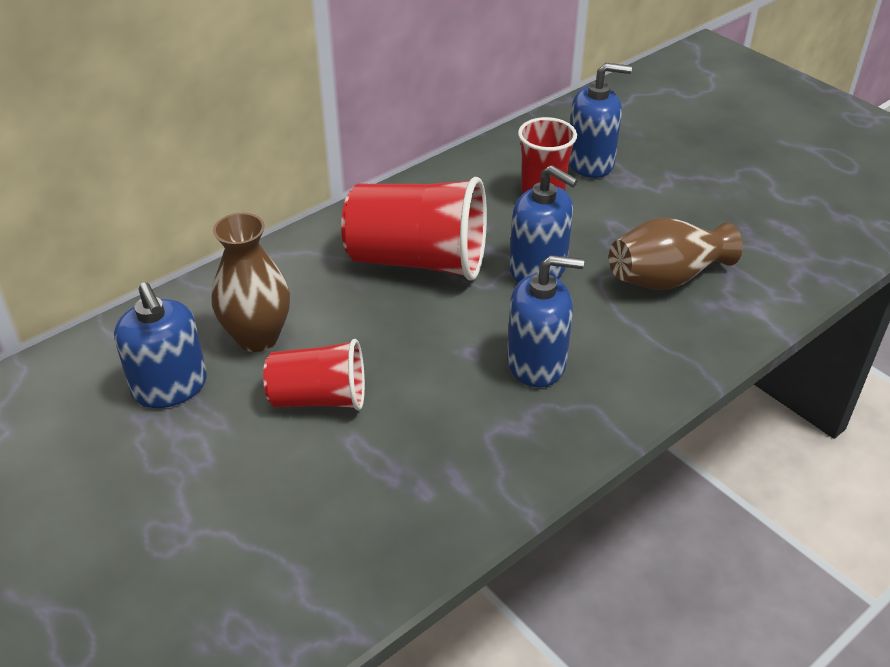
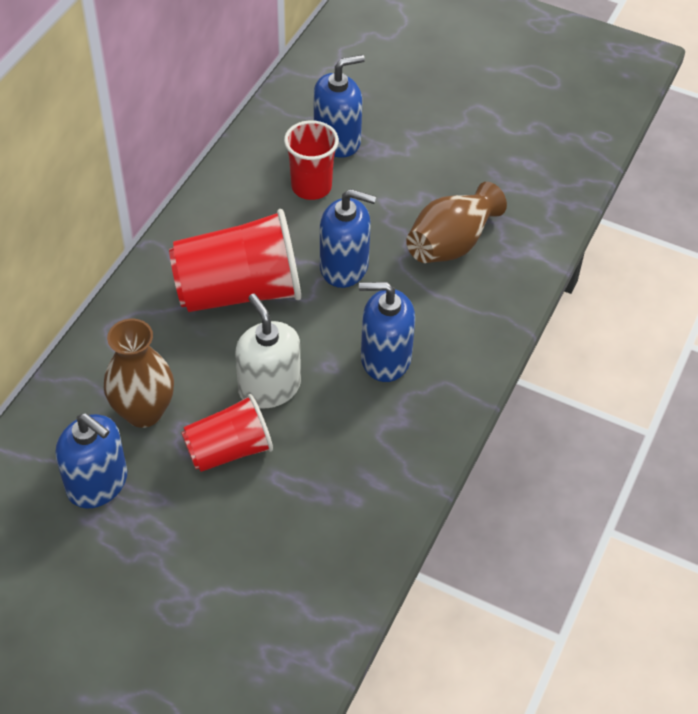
camera: 25 degrees left, 10 degrees up
blue soap dispenser [507,255,584,387] -> blue soap dispenser turned 150 degrees counterclockwise [359,282,415,382]
none -> white soap dispenser [235,294,301,408]

